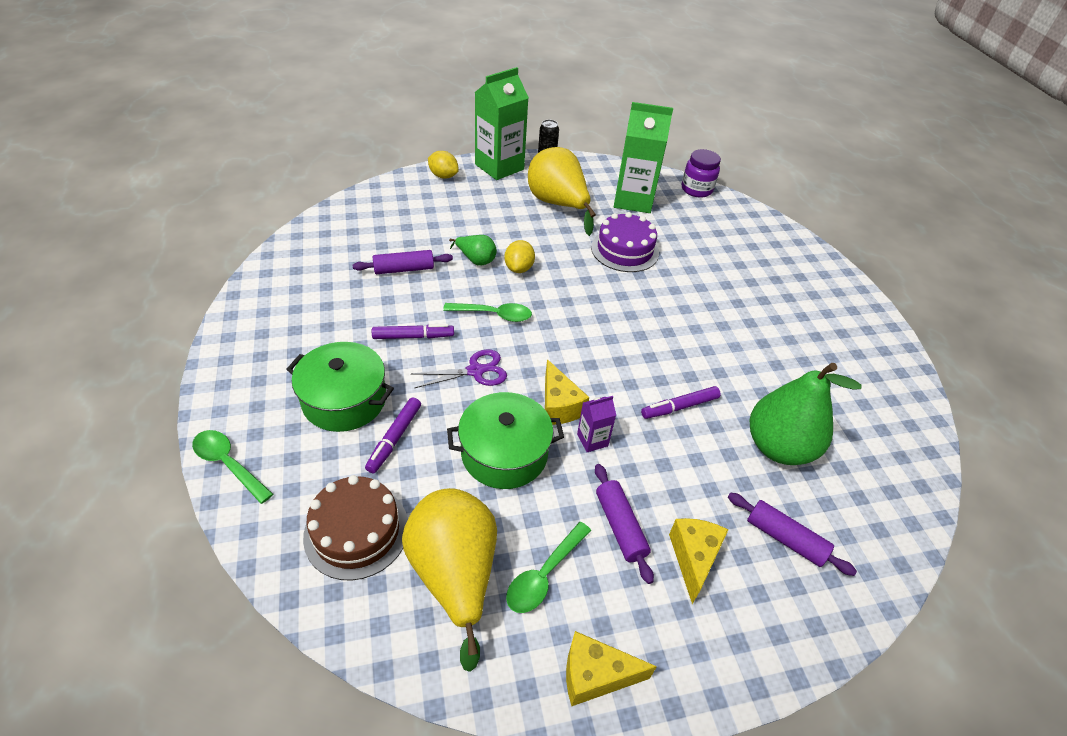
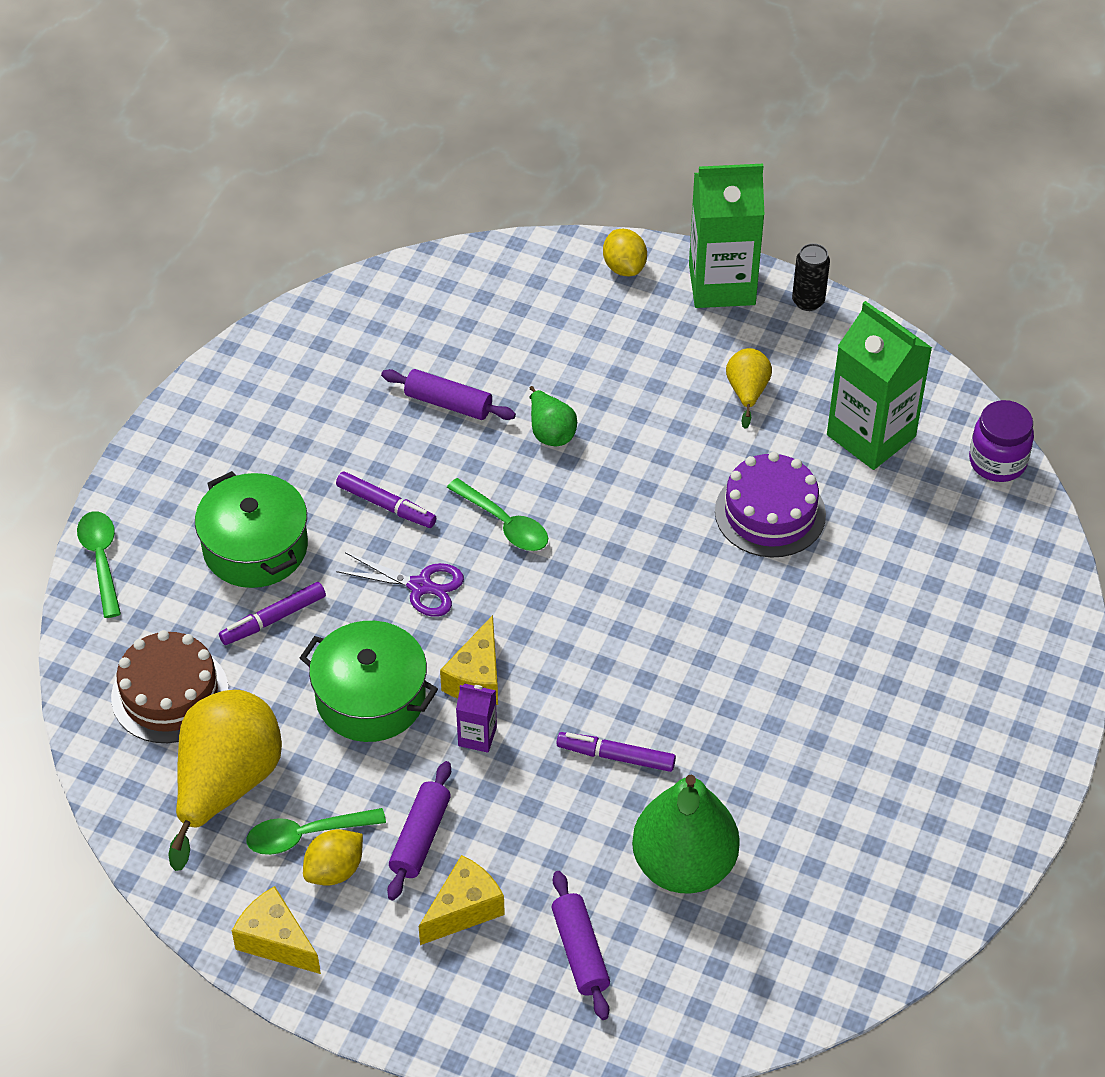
camera: 40 degrees right, 5 degrees up
yellow lemon [504,240,535,273] -> yellow lemon moved to [303,829,363,886]
yellow pear [528,147,596,236] -> yellow pear [726,348,772,429], size x0.50

